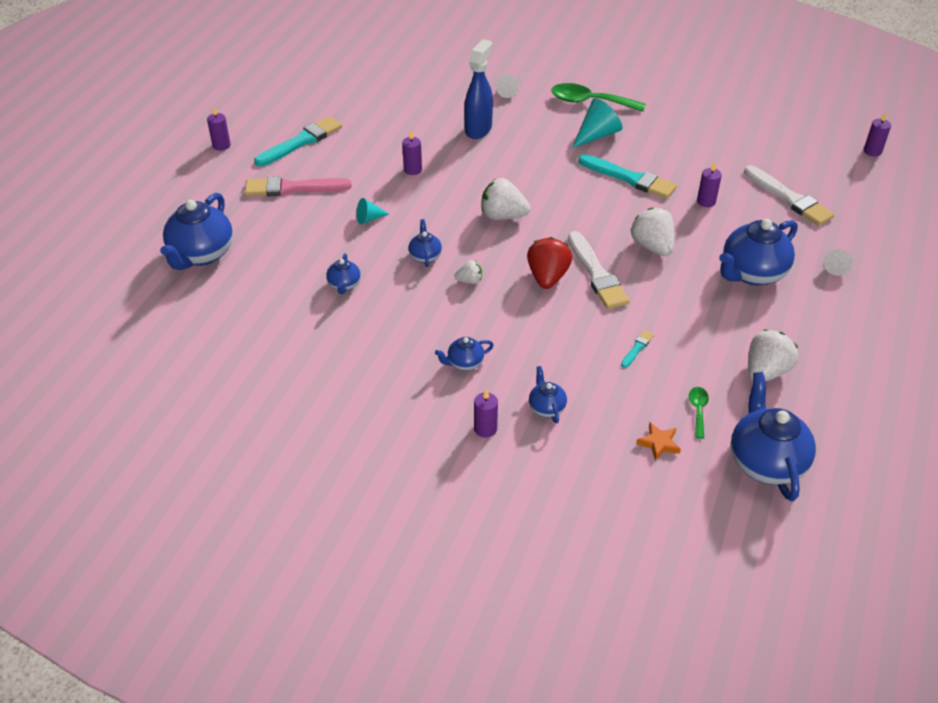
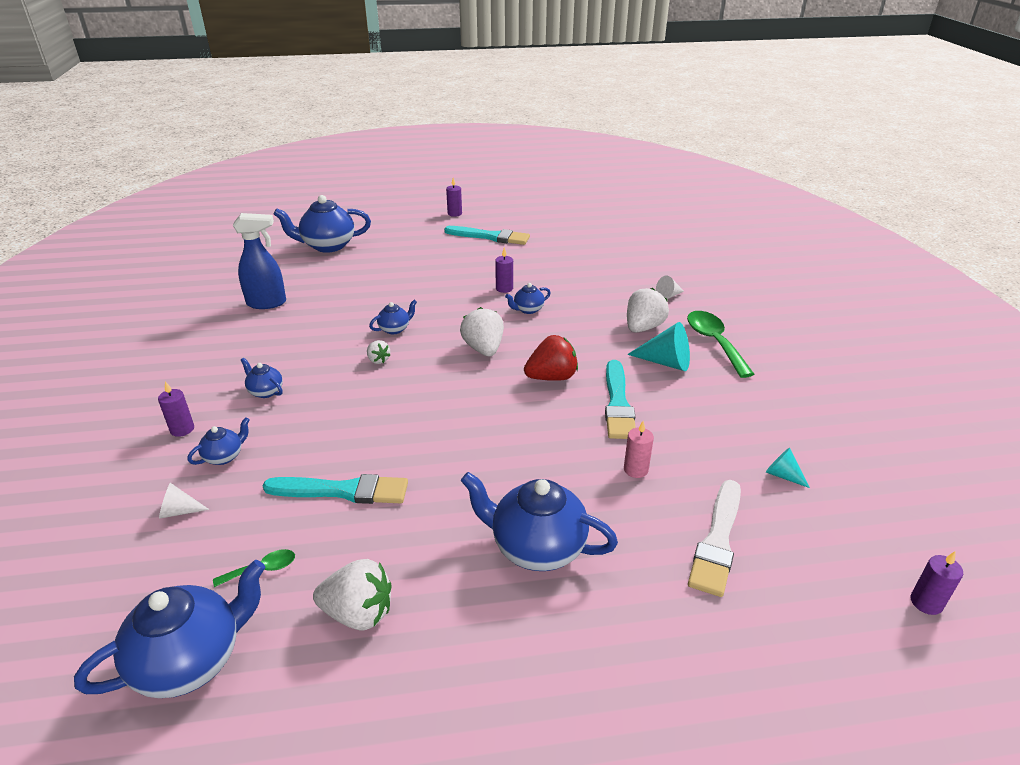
camera: 60 degrees right, 10 degrees down
pink brush [245,176,352,196] -> none
blue teapot [326,253,361,294] -> blue teapot moved to [505,283,551,314]
turquoise cone [356,198,389,224] -> turquoise cone moved to [766,448,810,488]
blue spray bottle [464,39,493,139] -> blue spray bottle moved to [233,213,286,309]
red strawberry [527,237,572,289] -> red strawberry moved to [524,335,578,381]
white brush [568,231,629,309] -> none
turquoise brush [621,330,654,368] -> turquoise brush [262,474,408,504], size x2.21
white strawberry [631,208,674,256] -> white strawberry moved to [627,288,669,332]
orange star [636,422,681,461] -> none
purple candle [697,161,722,207] -> pink candle [624,421,654,478]
white cone [824,249,853,276] -> white cone moved to [159,483,209,519]

